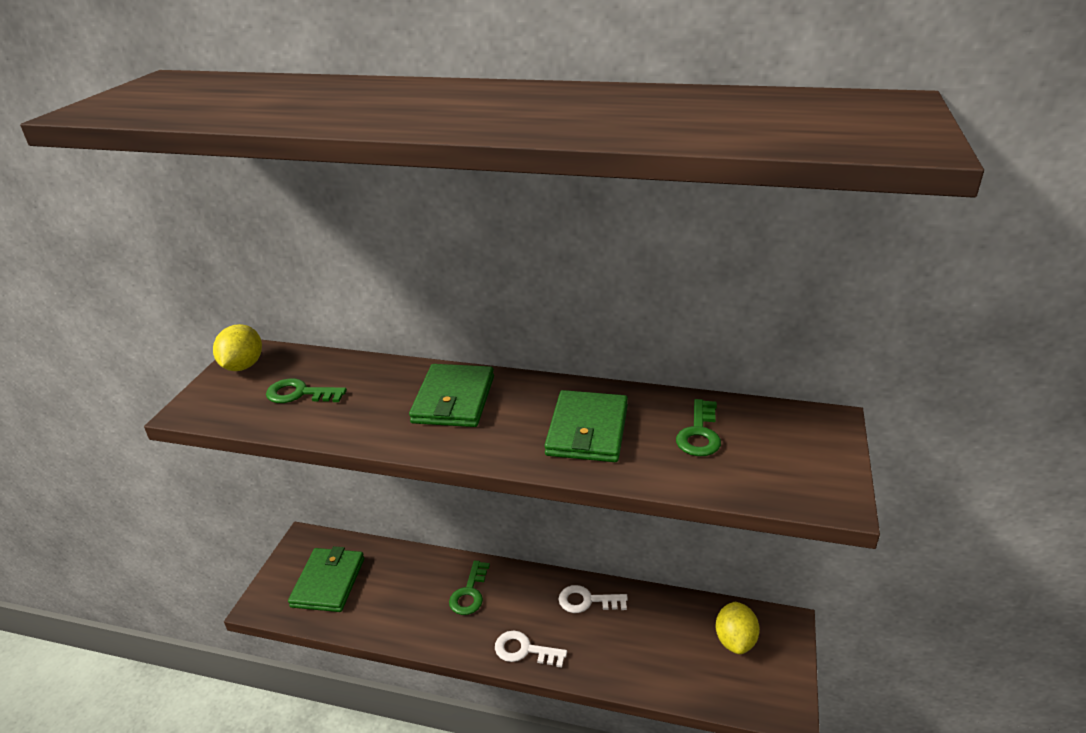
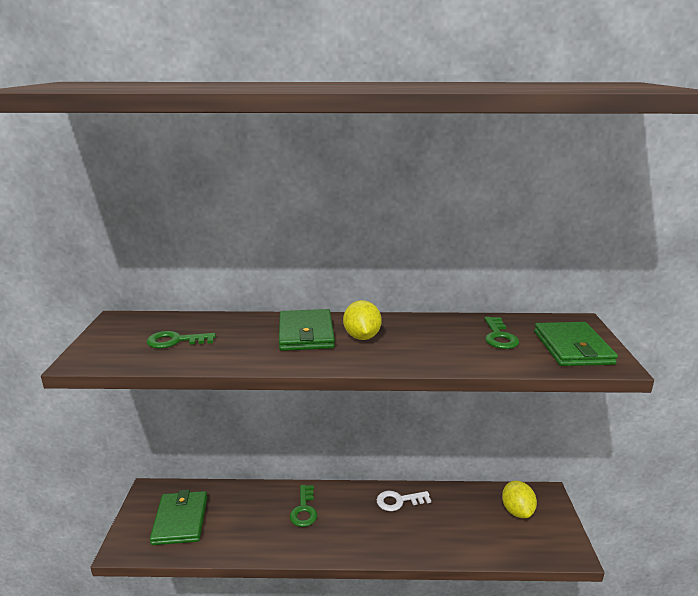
camera: 15 degrees left, 10 degrees down
yellow lemon [213,324,262,371] -> yellow lemon moved to [343,300,382,340]
white key [495,630,567,668] -> none
green wallet [544,390,628,462] -> green wallet moved to [534,322,618,366]

